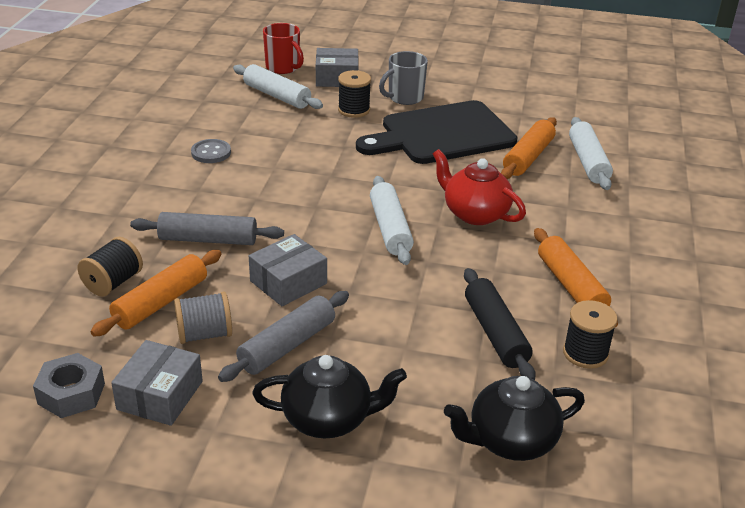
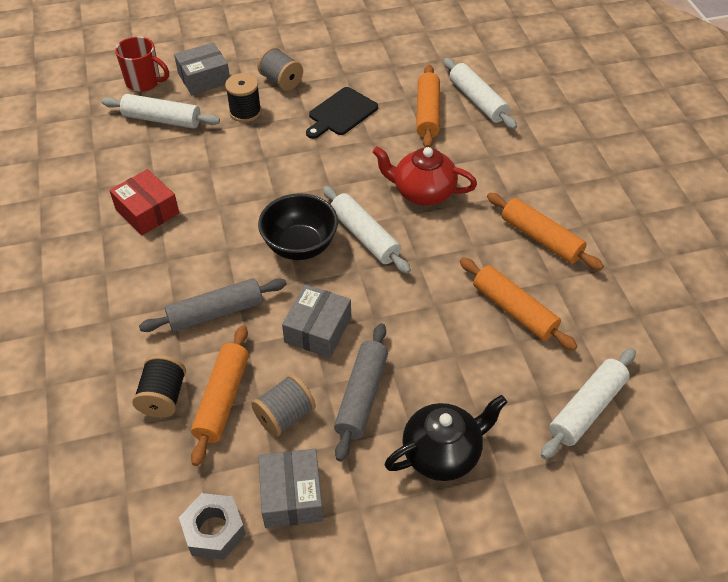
camera: 25 degrees left, 15 degrees up
grey button [191,139,231,163] -> red box [109,169,179,235]
black cutting board [356,100,518,164] -> black cutting board [306,87,378,139], size x0.54
grey mug [379,51,428,105] -> grey spool [257,47,303,91]
black teapot [444,376,585,461] -> white rolling pin [541,348,636,459]
black rolling pin [464,268,536,380] -> orange rolling pin [460,258,578,351]
black spool [563,300,618,369] -> none
none -> black bowl [258,193,338,260]

